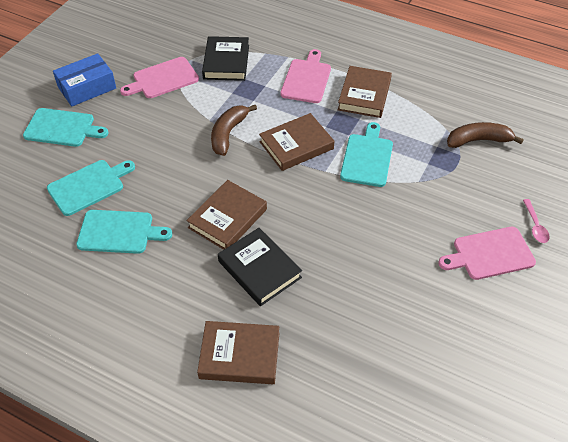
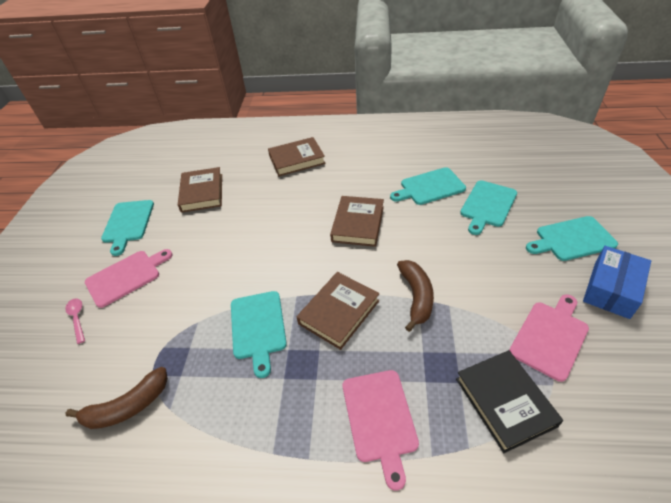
camera: 160 degrees right, 5 degrees down
black book [218,228,302,306] -> none
brown book [338,66,392,118] -> brown book moved to [178,167,222,213]
none -> turquoise cutting board [101,200,154,256]

